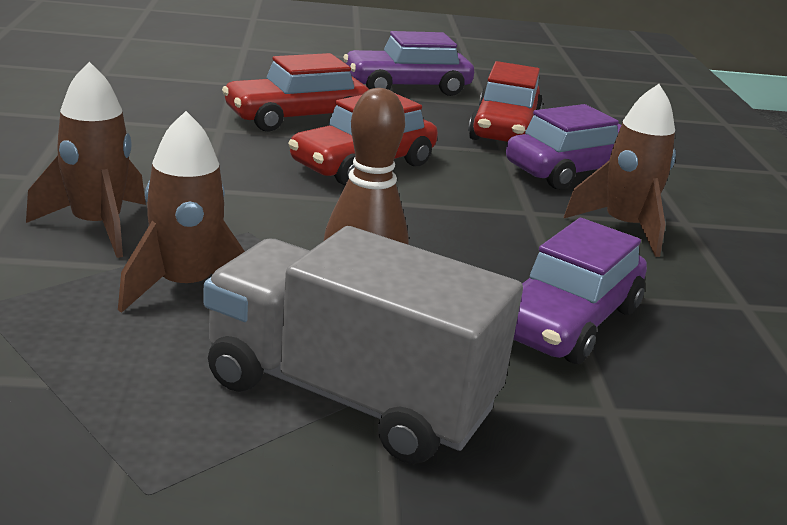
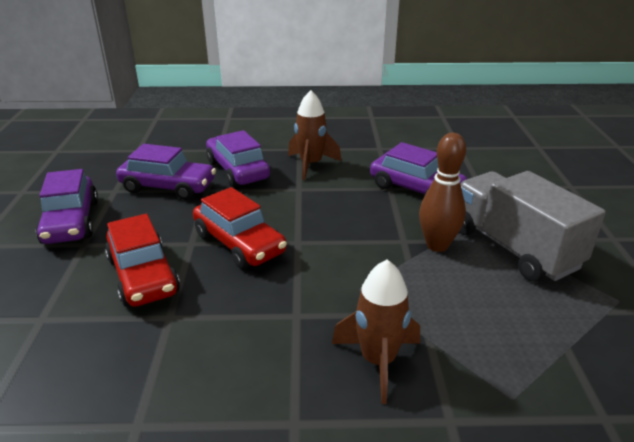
camera: 85 degrees left, 5 degrees up
brown rocket [118,111,245,313] -> none
grey truck [203,226,523,464] -> grey truck turned 120 degrees clockwise [459,171,606,282]
red car [468,61,543,142] -> purple car [116,144,216,200]

